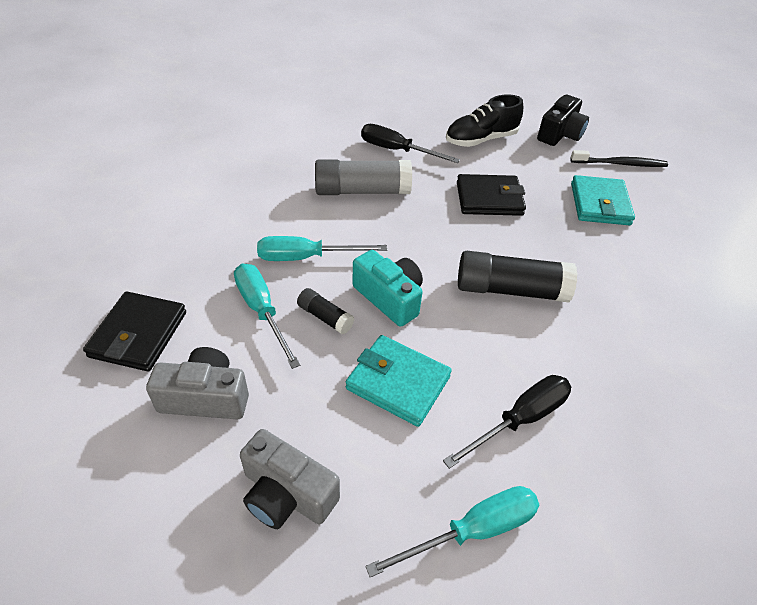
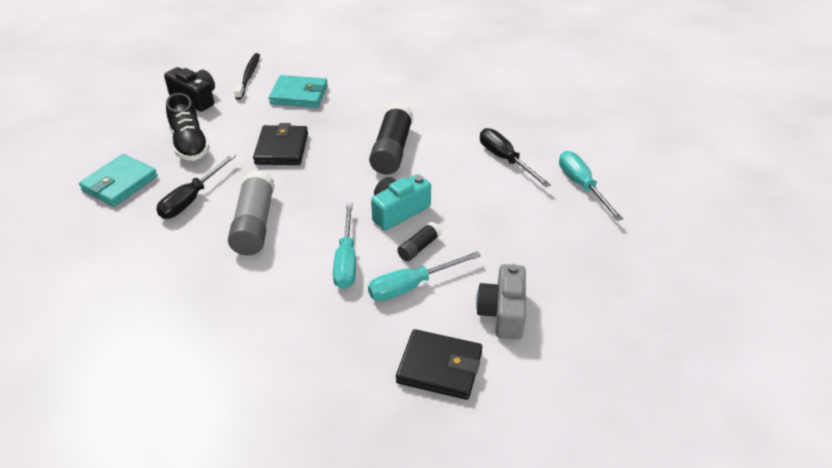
camera: 85 degrees left, 5 degrees down
grey camera [240,429,340,529] -> none
turquoise wallet [346,335,452,427] -> turquoise wallet moved to [79,154,158,207]

